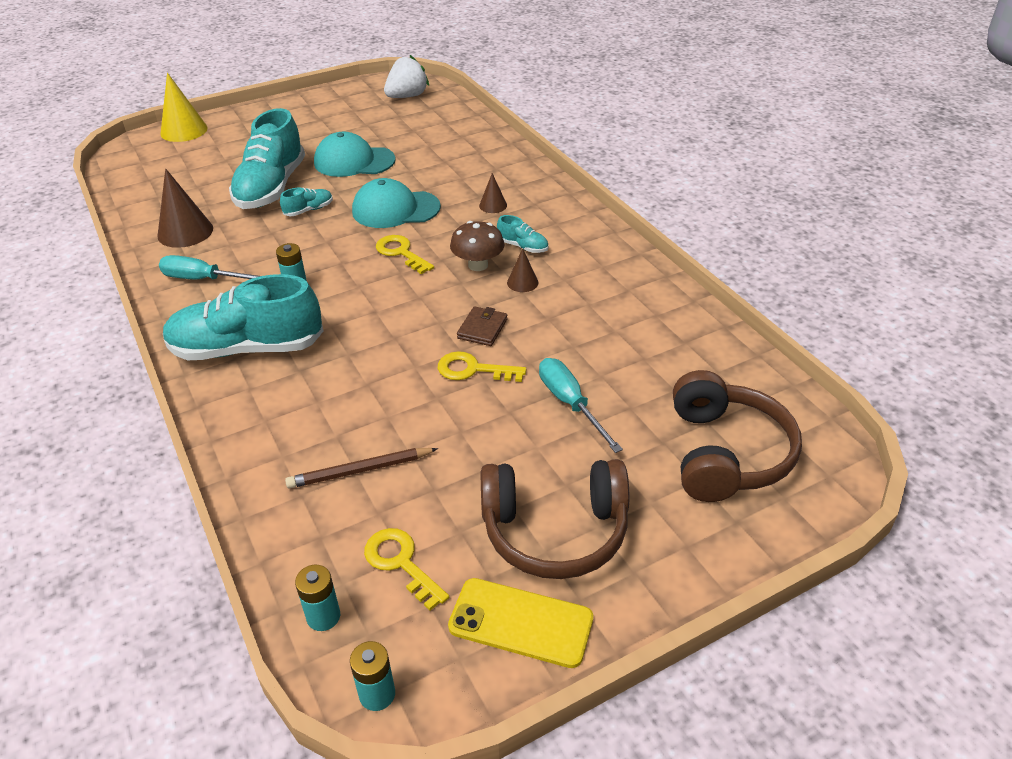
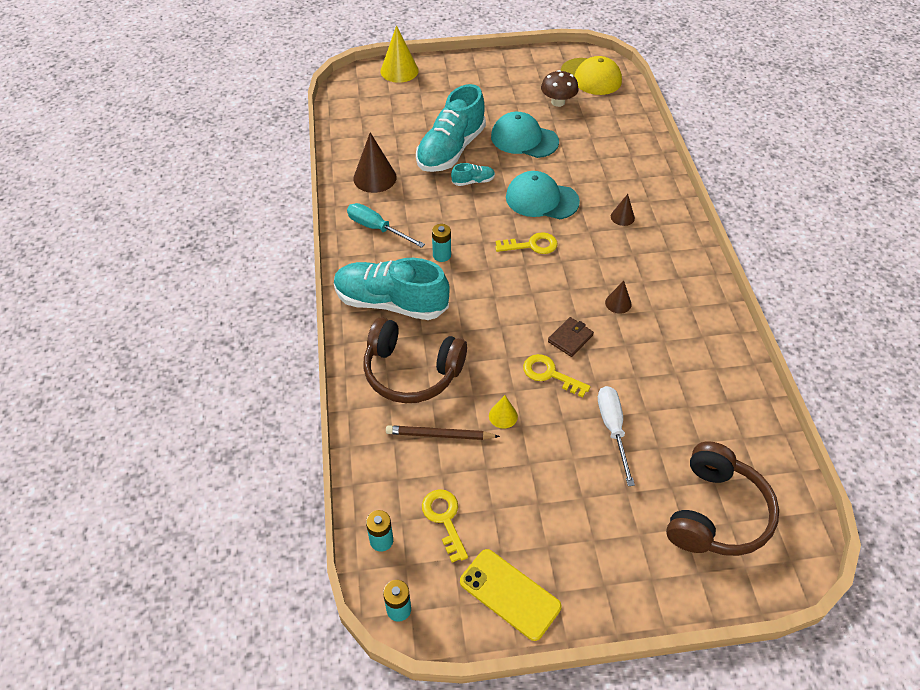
camera: 20 degrees right, 10 degrees up
yellow key [376,235,434,274] -> yellow key turned 105 degrees clockwise [495,232,558,254]
white strawberry [384,55,429,98] -> yellow cap [561,56,622,95]
brown mushroom [450,221,505,271] -> brown mushroom moved to [541,70,579,107]
brown headphones [481,459,629,579] -> brown headphones moved to [364,317,467,403]
turquoise shoe [497,215,549,253] -> none
turquoise screwdriver [539,358,623,453] -> white screwdriver [598,386,635,486]
none -> yellow cone [489,395,518,429]

